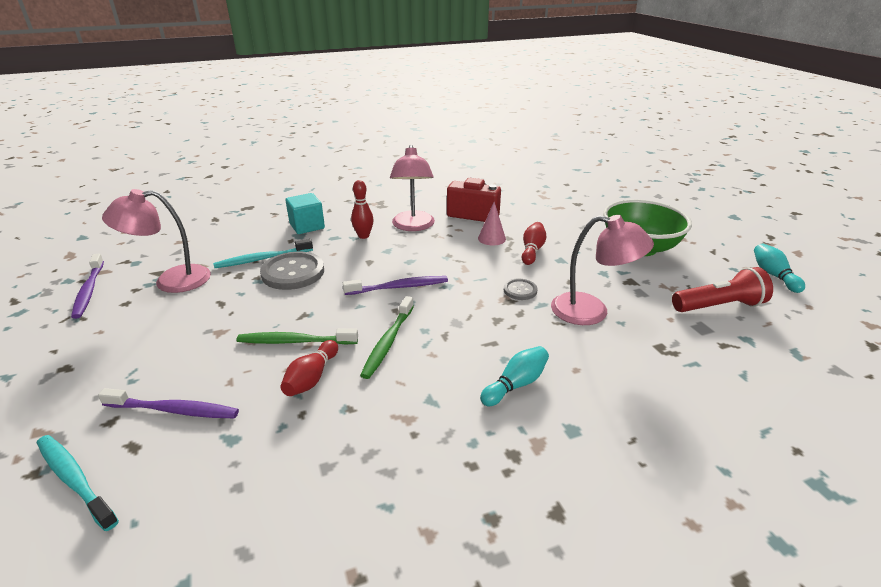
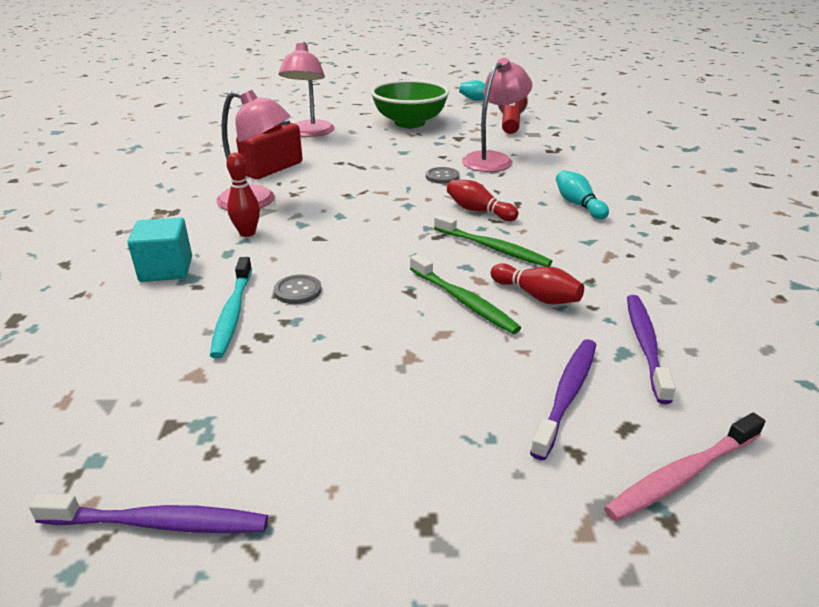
camera: 70 degrees left, 0 degrees up
turquoise toothbrush [37,435,119,531] -> pink toothbrush [604,413,765,521]
pink lamp [102,189,211,293] -> pink lamp moved to [279,42,335,137]
green toothbrush [237,328,358,345] -> green toothbrush turned 60 degrees counterclockwise [410,254,521,334]
grey button [260,252,324,290] -> grey button [274,274,322,304], size x0.52
purple toothbrush [343,276,448,295] -> purple toothbrush moved to [627,295,676,404]
pink cone [478,202,506,246] -> none
red bowling pin [522,222,546,265] -> red bowling pin moved to [447,180,519,221]

